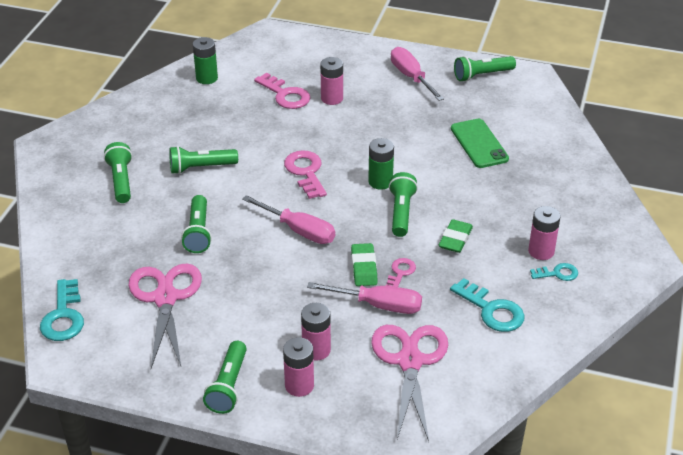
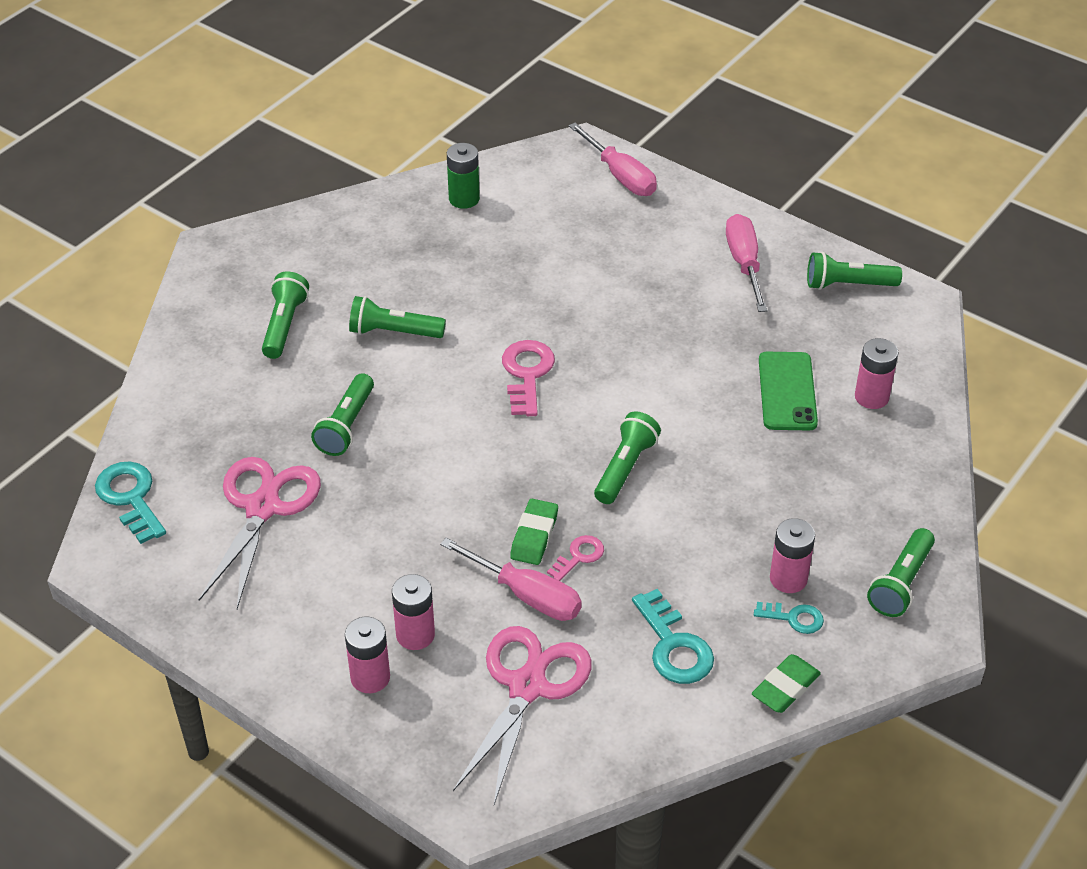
camera: 20 degrees right, 5 degrees up
turquoise key [40,279,84,341] -> turquoise key turned 135 degrees clockwise [95,462,166,544]
green flashlight [203,341,247,414] -> green flashlight moved to [867,528,935,617]
pink screwdriver [242,195,335,244] -> pink screwdriver moved to [569,123,657,196]
pink key [254,73,310,109] -> none
pink battery [320,57,343,105] -> pink battery moved to [855,338,899,409]
green battery [368,138,394,190] -> none
green eraser [439,219,473,253] -> green eraser moved to [752,654,821,713]

